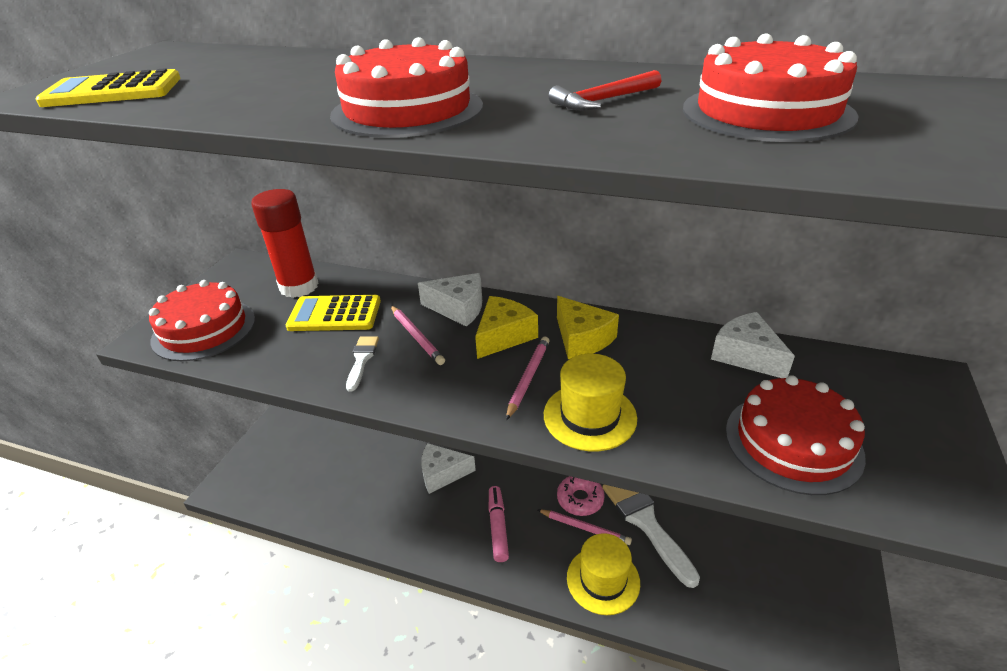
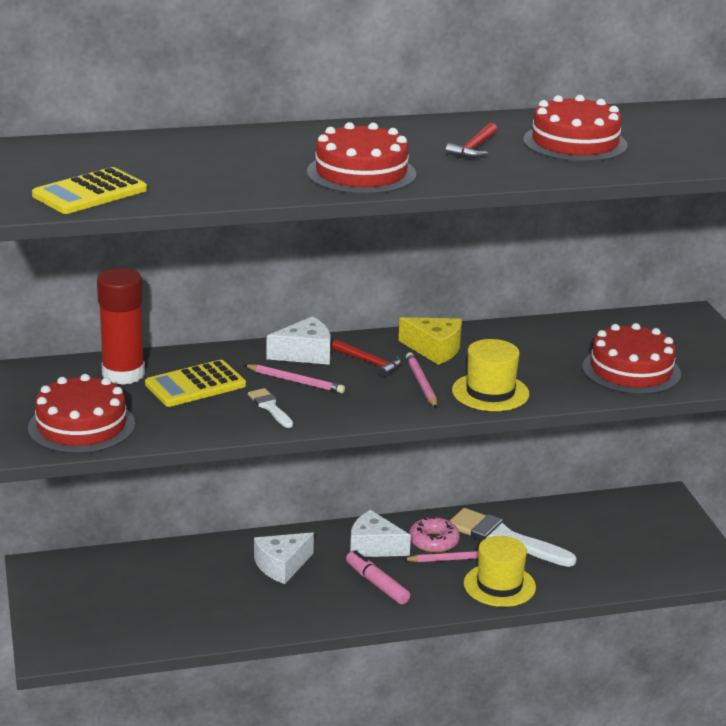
camera: 35 degrees left, 10 degrees down
yellow cheese [475,296,538,359] -> red hammer [332,339,402,377]
white cheese [711,312,795,378] -> white cheese moved to [350,510,411,557]

